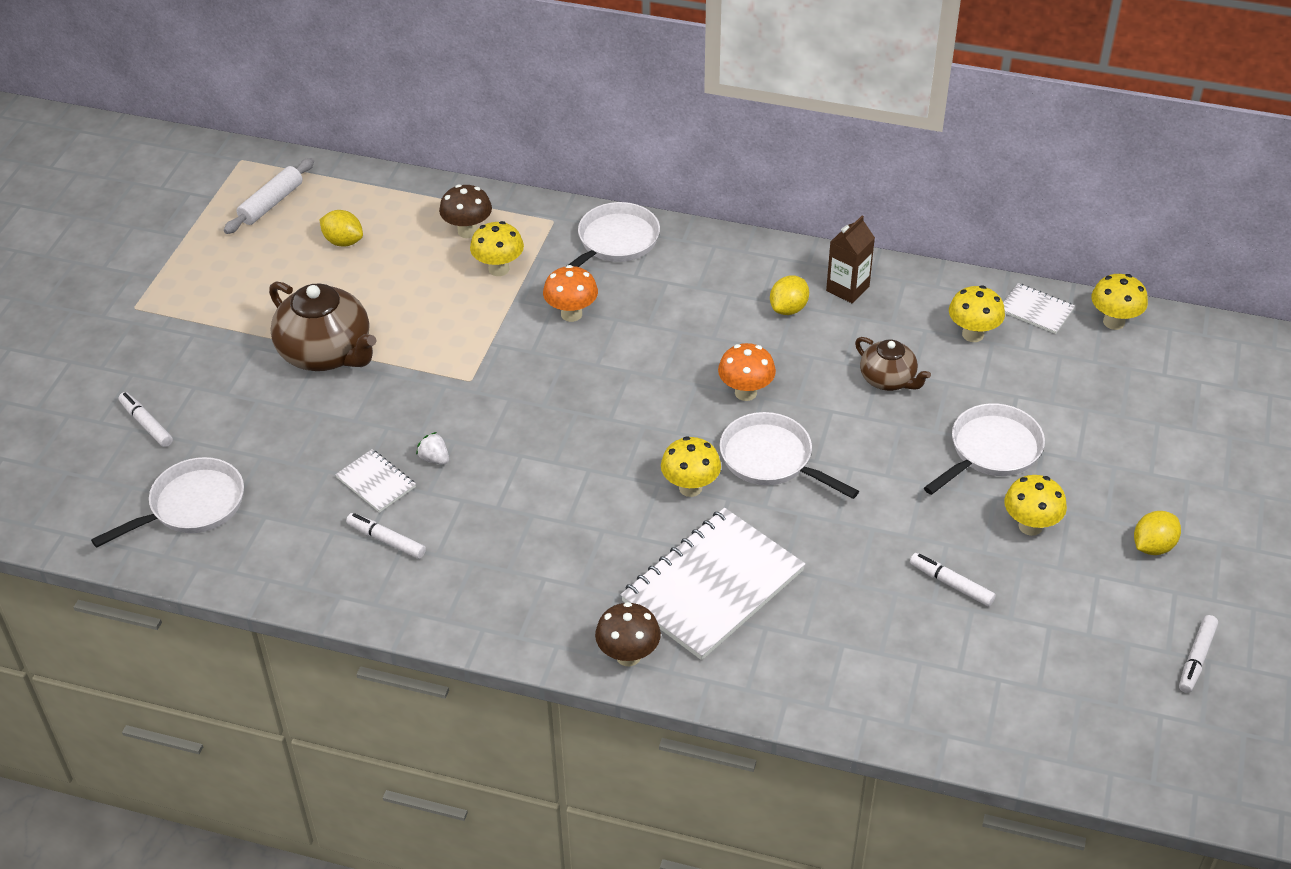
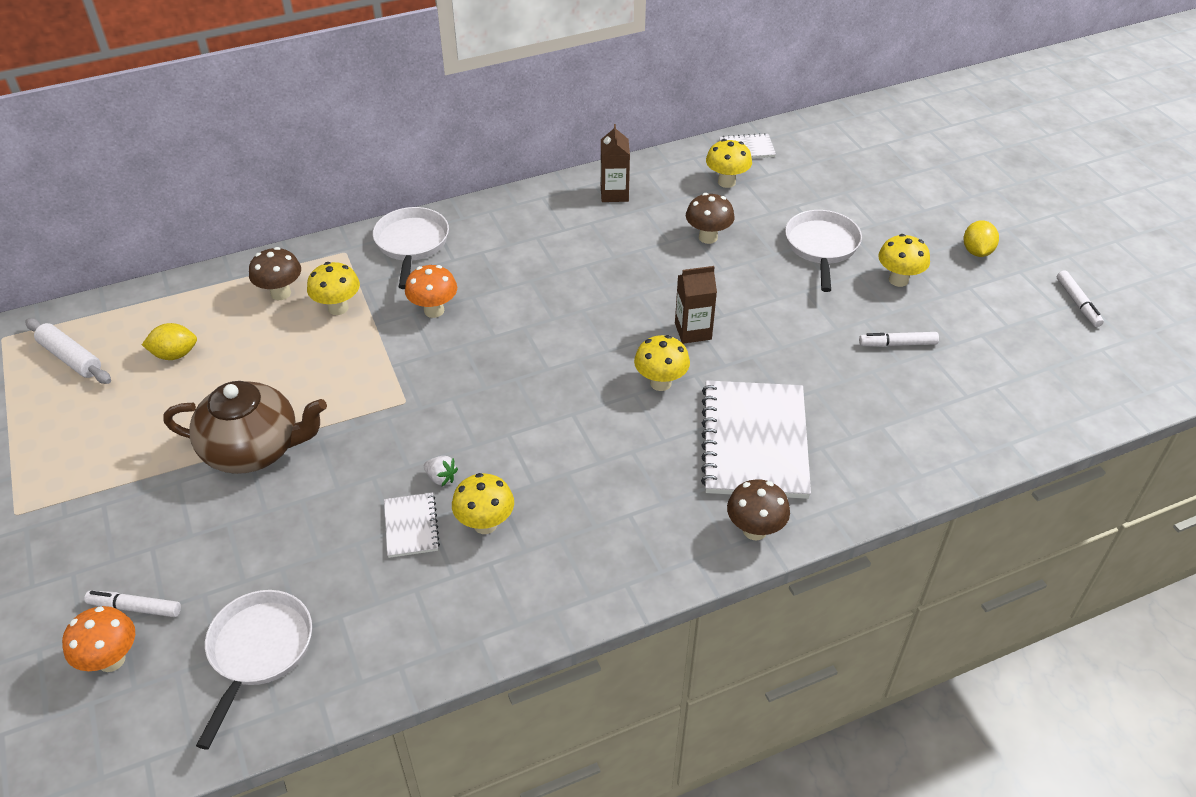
camera: 40 degrees left, 0 degrees up
white rolling pin [224,158,314,234] -> white rolling pin turned 45 degrees counterclockwise [25,318,111,384]
white notebook [335,449,416,513] -> white notebook turned 75 degrees clockwise [384,493,440,558]
white marker [346,513,426,559] -> none
white strawberry [416,432,449,465] -> white strawberry turned 150 degrees counterclockwise [424,456,458,486]
orange mushroom [718,343,776,401] -> orange mushroom moved to [62,606,135,672]
white pan [720,412,859,499] -> brown carton [675,266,717,344]
yellow lemon [770,275,809,315] -> none
brown teapot [855,337,931,391] -> brown mushroom [686,193,735,244]
yellow mushroom [1091,274,1148,330] -> yellow mushroom moved to [452,473,514,534]

